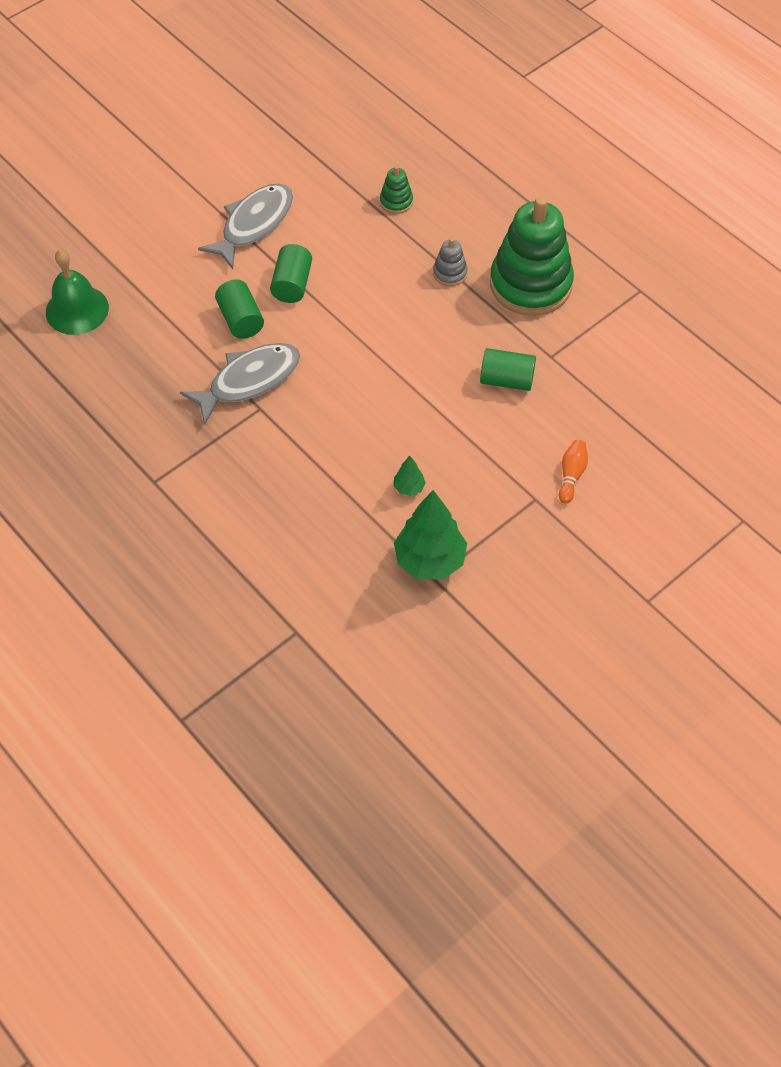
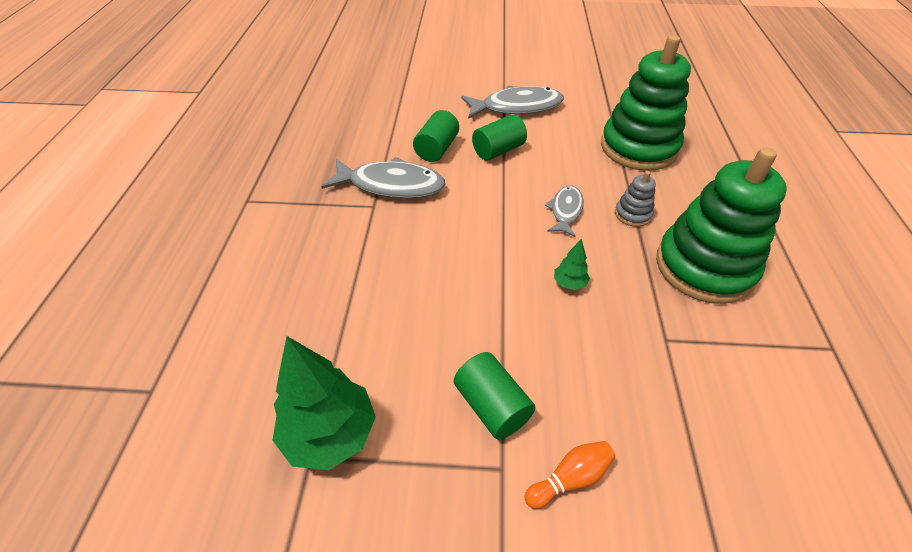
camera: 45 degrees right, 10 degrees down
green bell [46,250,109,335] -> none
green stacking toy [380,166,413,214] -> green stacking toy [601,35,691,171], size x2.39
green tree [393,456,425,496] -> green tree moved to [554,239,590,290]
green cylinder [480,348,536,391] -> green cylinder moved to [454,352,535,440]
none -> grey fish [545,185,584,237]

